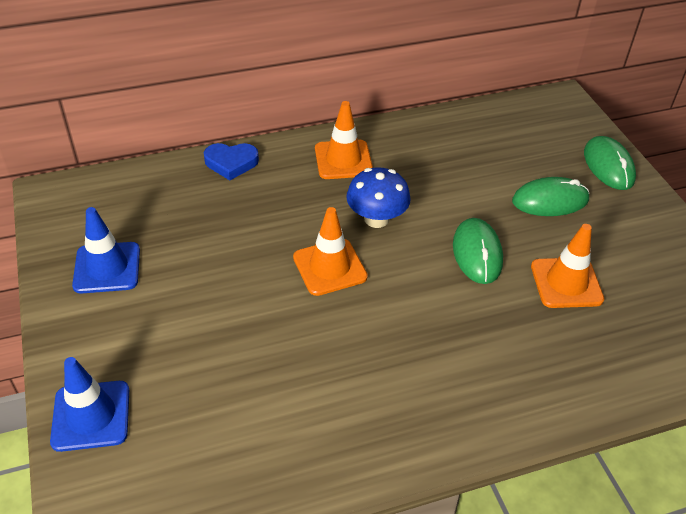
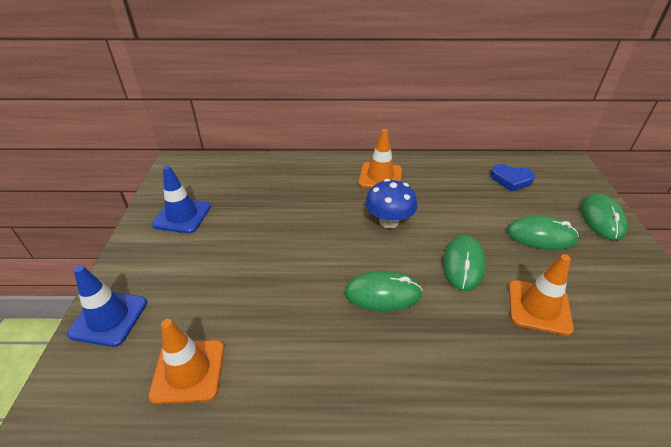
camera: 20 degrees right, 5 degrees down
blue heart [204,143,259,180] -> blue heart moved to [490,164,535,192]
orange traffic cone [293,207,368,296] -> orange traffic cone moved to [149,319,224,404]
none -> green mouse [344,270,423,311]

